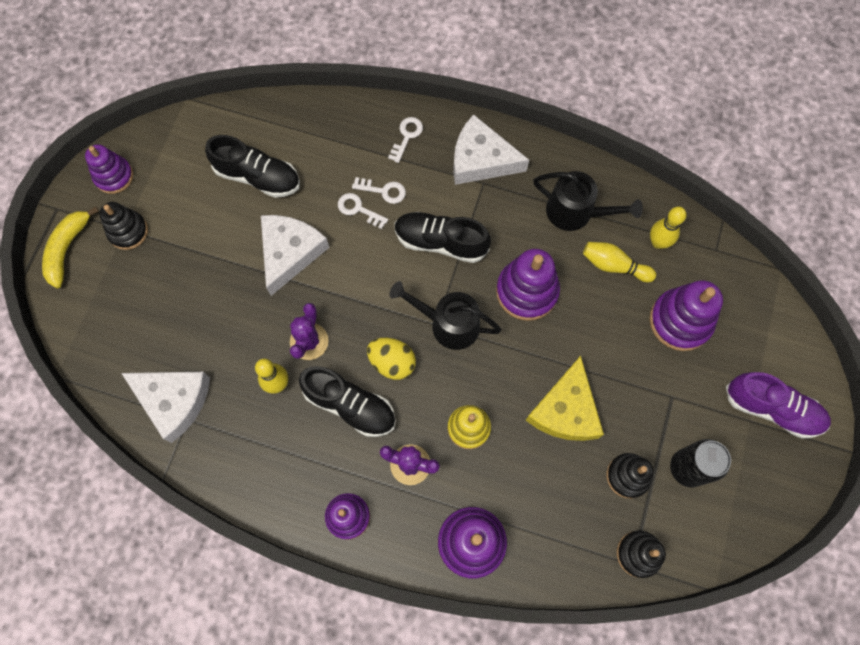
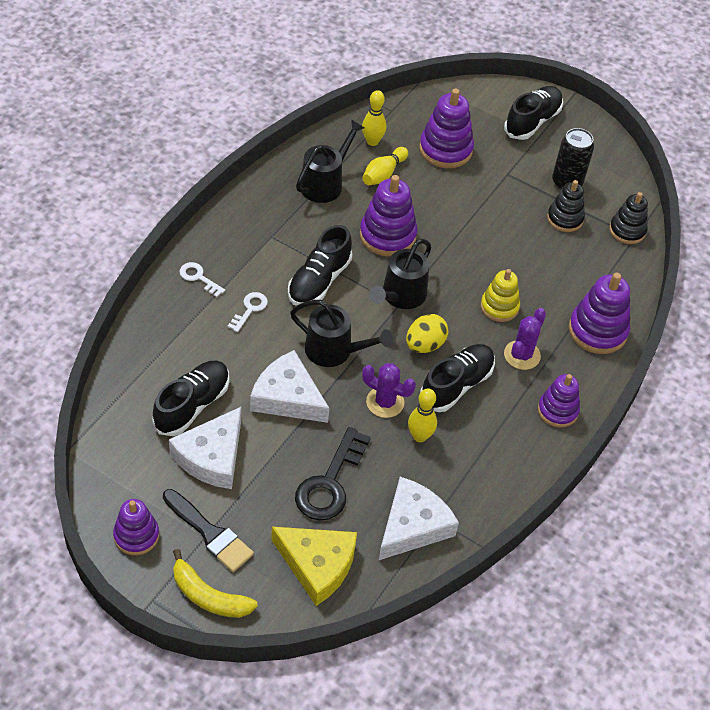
camera: 80 degrees left, 20 degrees down
black stacking toy [99,202,148,250] -> black brush [163,489,254,572]
white key [338,193,388,229] -> none
white cheese [453,114,529,185] -> white cheese moved to [169,407,241,489]
yellow cheese [526,356,604,441] -> yellow cheese moved to [271,527,357,606]
purple shoe [726,372,831,438] -> black shoe [504,86,563,140]
none -> black watering can [290,300,393,367]
none -> black key [295,427,371,521]

